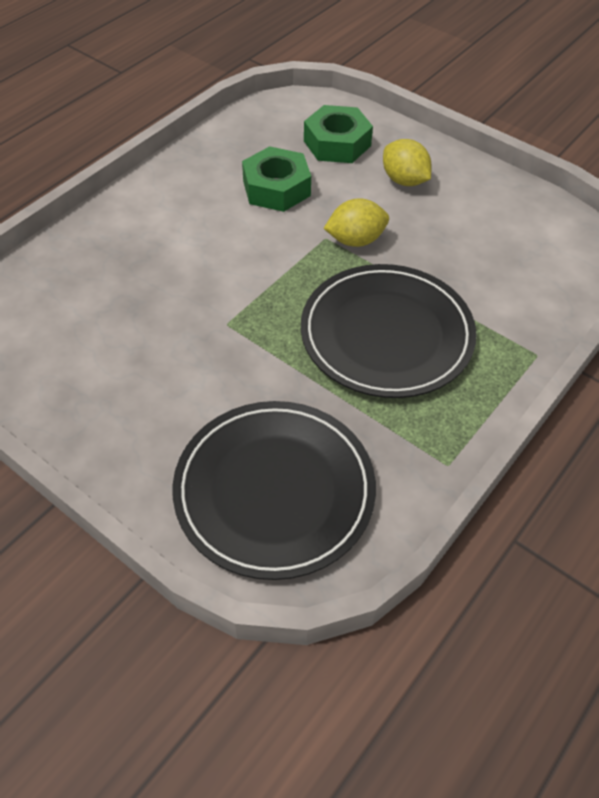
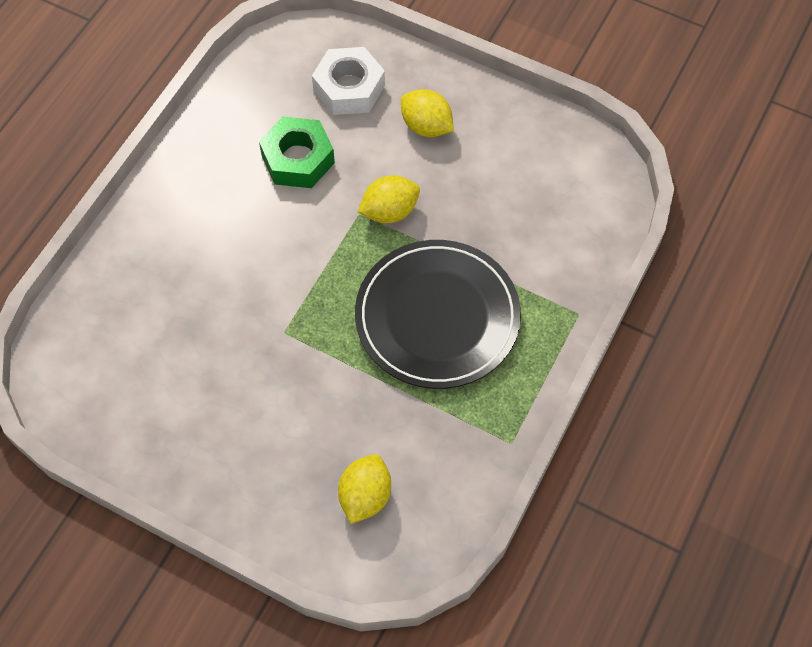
camera: 10 degrees left, 10 degrees up
black plate [173,401,376,580] -> yellow lemon [338,454,391,524]
green nut [304,105,373,163] -> white nut [312,47,385,115]

